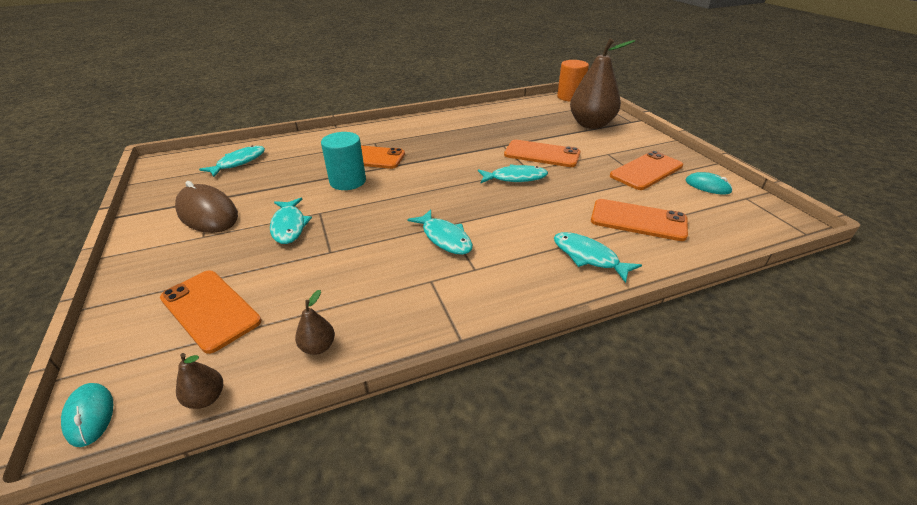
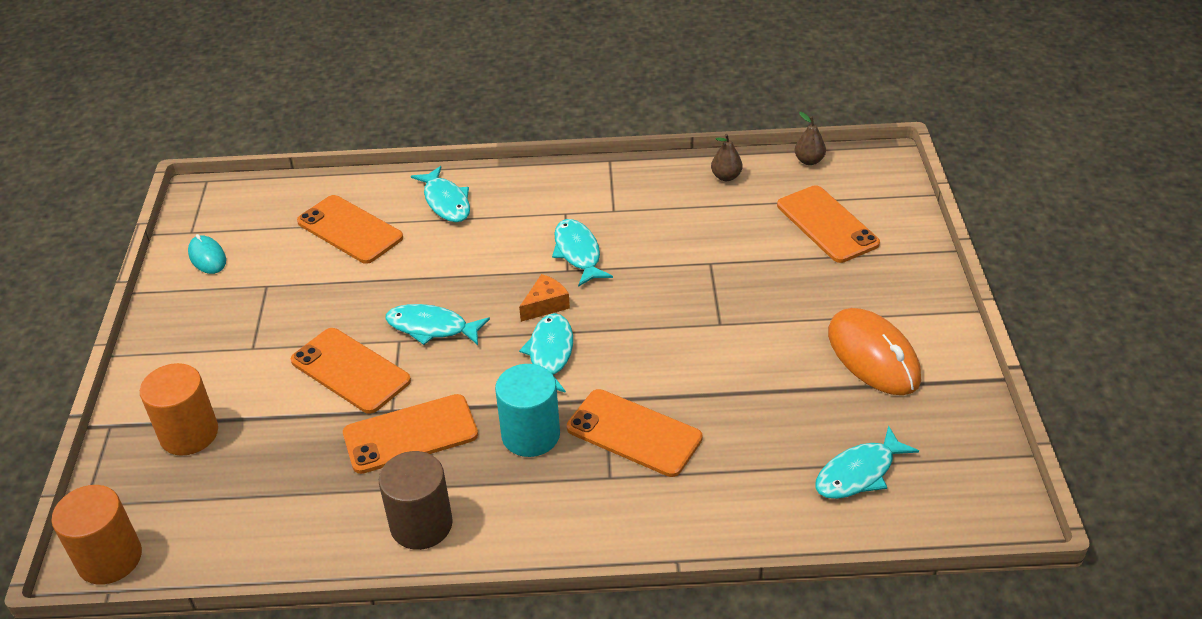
camera: 160 degrees left, 5 degrees up
turquoise mouse [61,383,114,447] -> none
brown mouse [175,181,238,233] -> orange mouse [828,308,921,395]
turquoise fish [270,198,312,244] -> turquoise fish moved to [519,313,573,393]
turquoise cylinder [321,132,366,190] -> turquoise cylinder moved to [495,364,560,457]
brown pear [570,39,635,129] -> orange cylinder [140,363,218,456]
orange phone [610,151,683,190] -> orange phone moved to [343,394,478,474]
none -> brown cylinder [379,451,453,550]
none -> orange cheese [519,274,570,322]

